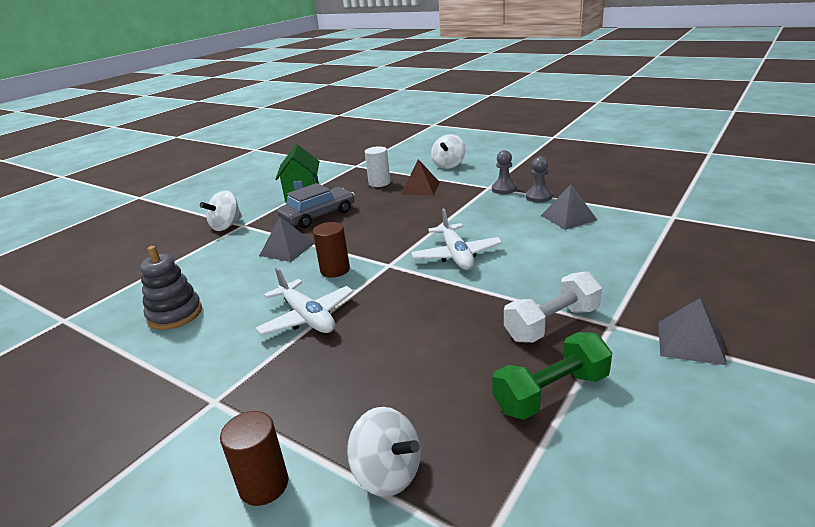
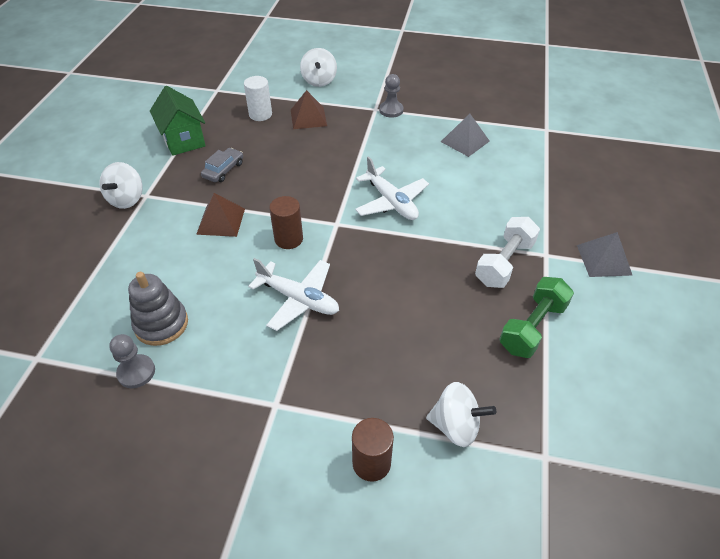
camera: 25 degrees left, 20 degrees up
grey pyramid [259,217,315,262] -> brown pyramid [196,193,245,237]
grey car [277,183,355,228] -> grey car [201,148,243,182], size x0.60
grey pawn [526,157,552,202] -> grey pawn moved to [109,334,155,388]

